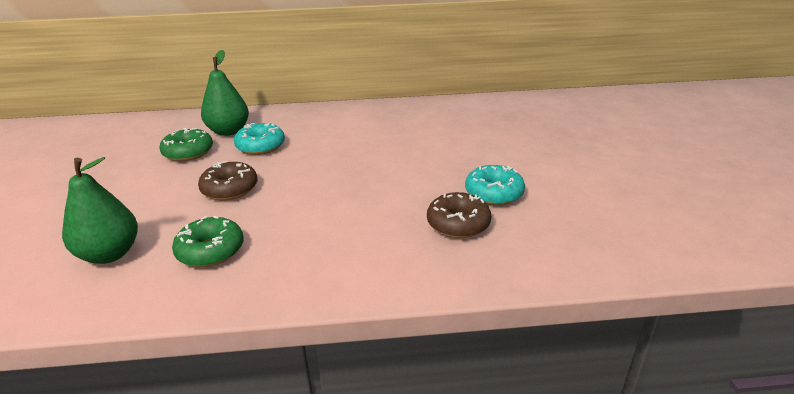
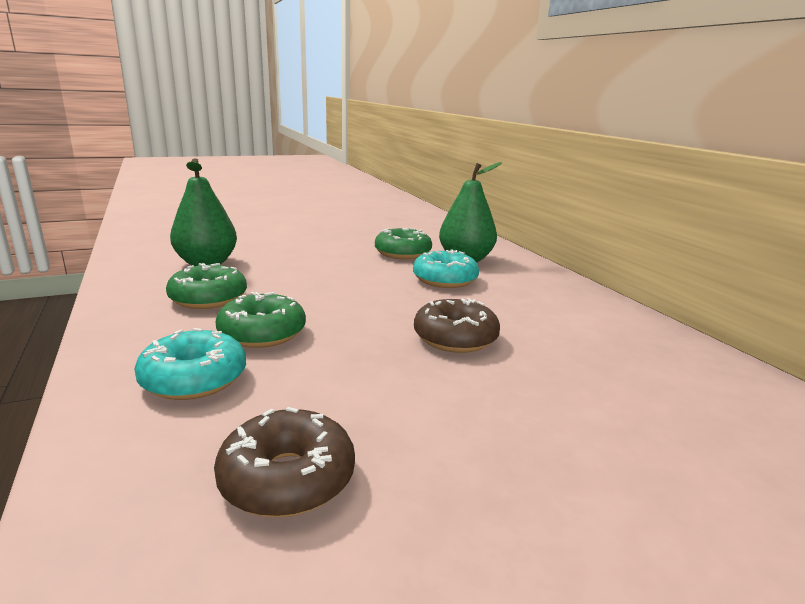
camera: 70 degrees right, 10 degrees down
brown donut [198,161,258,201] -> brown donut moved to [414,298,500,353]
turquoise donut [465,165,525,205] -> turquoise donut moved to [134,328,246,400]
none -> green donut [216,292,306,348]

